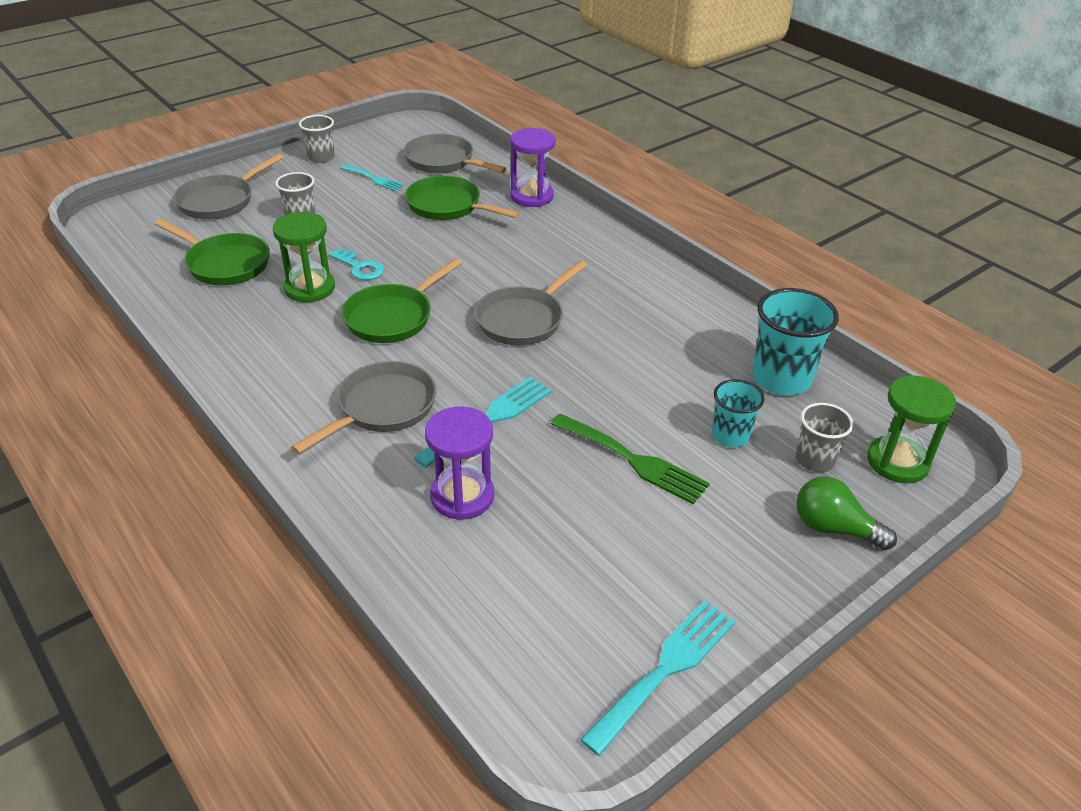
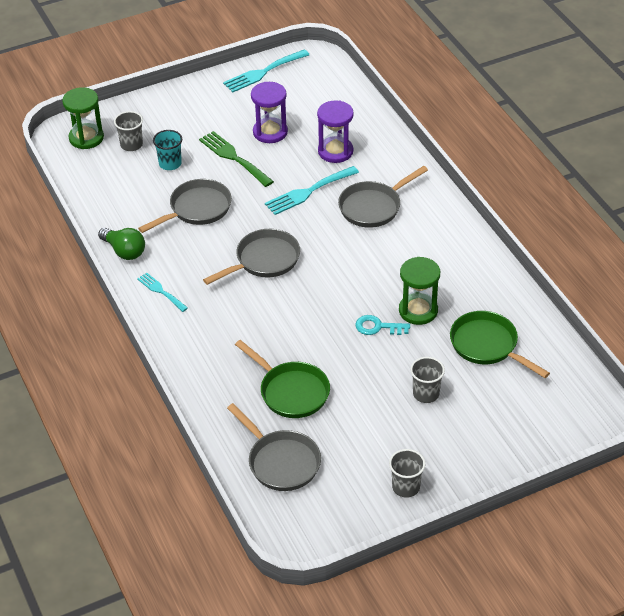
camera: 165 degrees left, 5 degrees up
grey pan [174,153,284,219] -> grey pan moved to [138,179,232,233]
turquoise key [329,248,384,280] -> turquoise key turned 45 degrees counterclockwise [355,315,410,335]
turquoise fork [341,164,404,191] -> turquoise fork moved to [137,272,188,312]
green pan [342,258,462,343] -> none
purple hourglass [510,128,556,207] -> purple hourglass moved to [251,82,288,143]
turquoise cup [752,288,839,395] -> none
green light bulb [796,476,897,550] -> green light bulb moved to [98,228,145,260]

